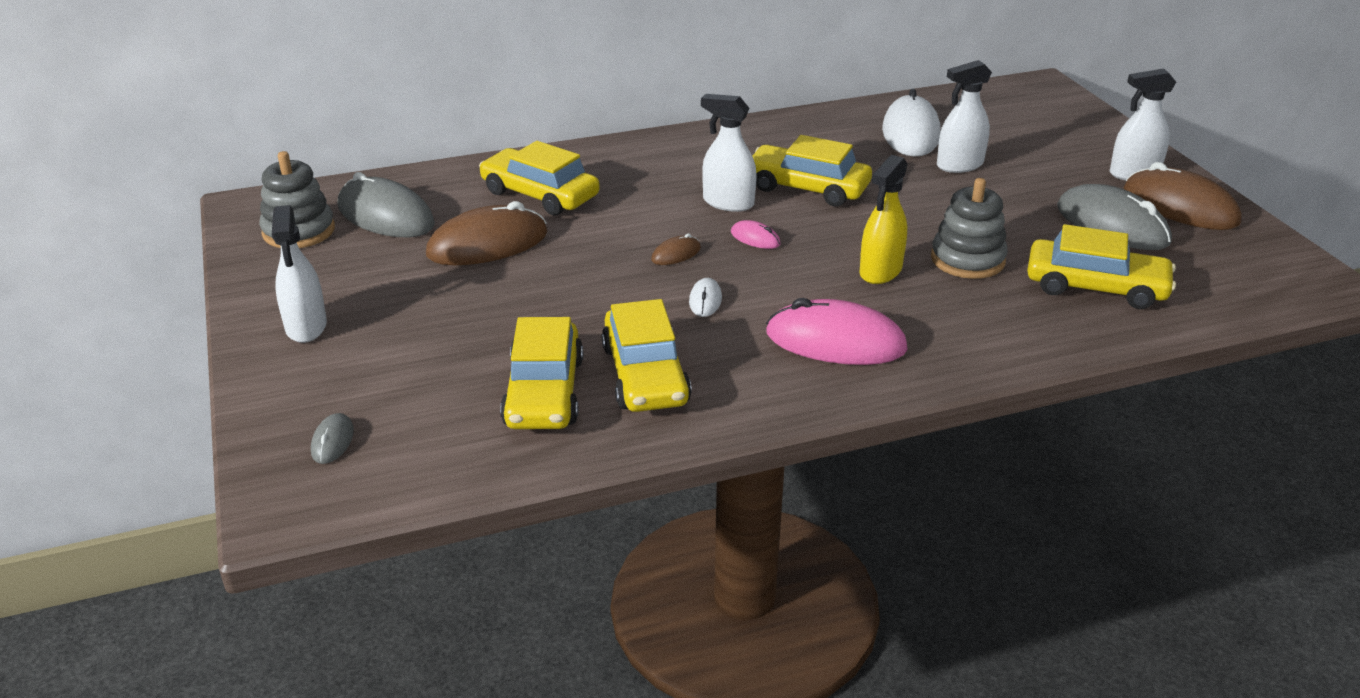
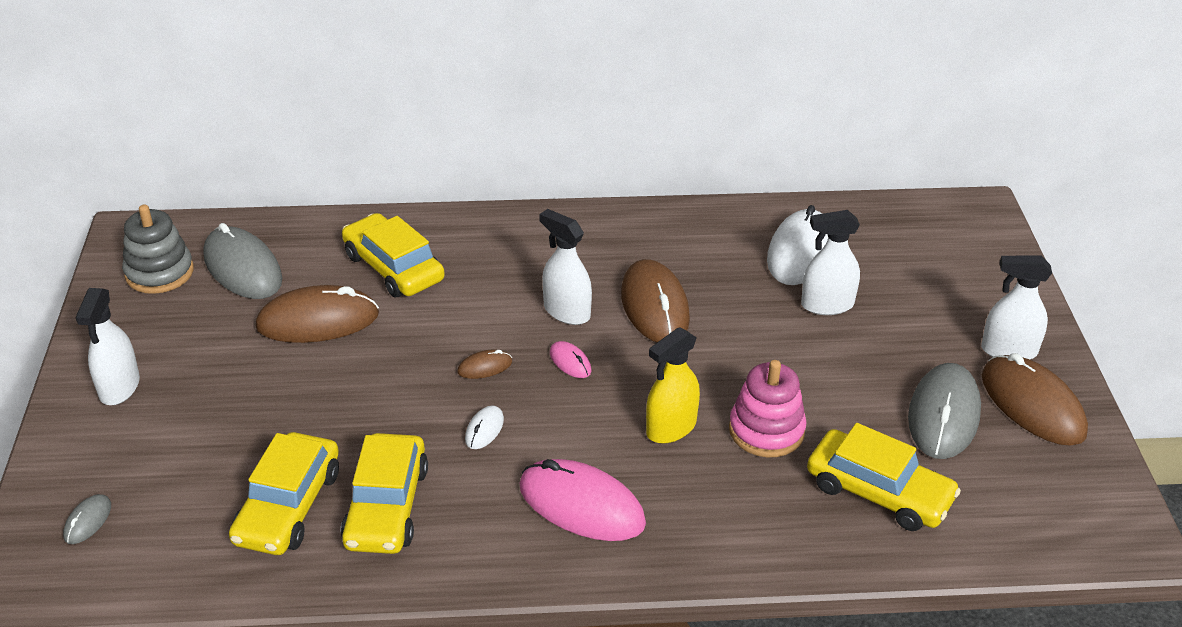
camera: 15 degrees right, 5 degrees up
yellow car [752,135,872,206] -> brown mouse [621,259,690,342]
grey stacking toy [931,178,1008,279] -> pink stacking toy [729,360,806,457]
grey mouse [1057,184,1172,250] -> grey mouse turned 45 degrees clockwise [908,363,981,459]

